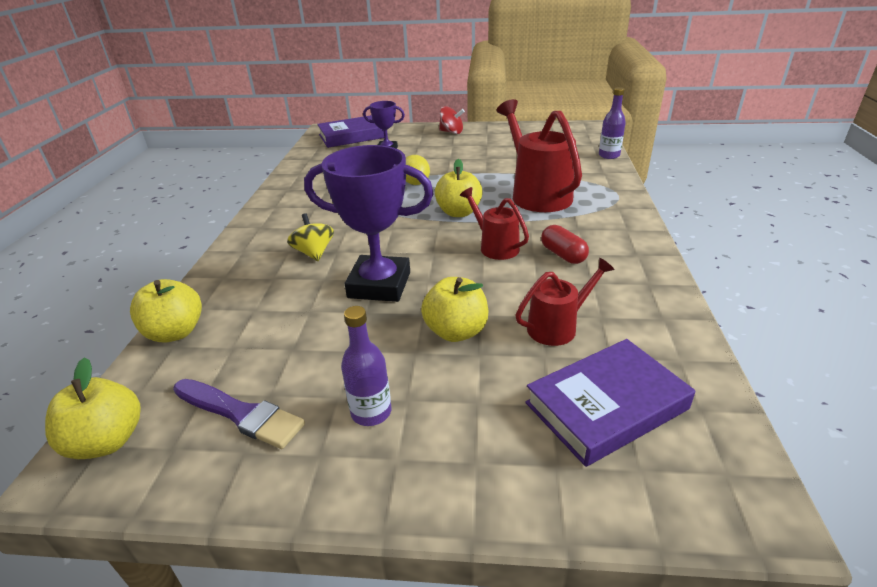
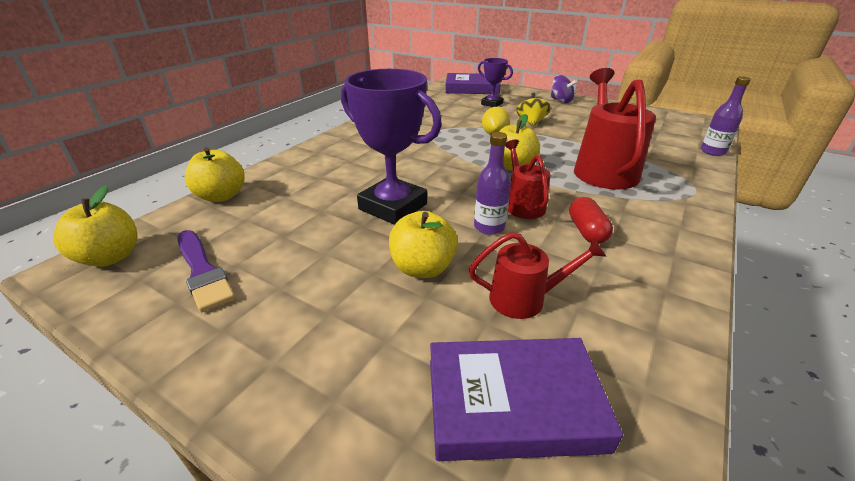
camera: 25 degrees right, 0 degrees up
yellow spinning top [287,213,334,261] -> yellow spinning top moved to [516,93,551,127]
purple bottle [341,306,391,426] -> purple bottle moved to [474,132,511,235]
red spinning top [439,106,465,134] -> purple spinning top [550,75,577,103]

